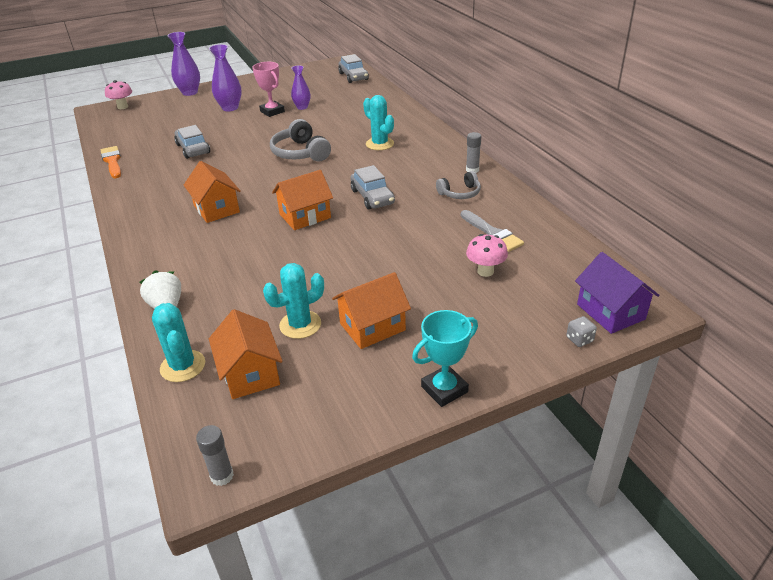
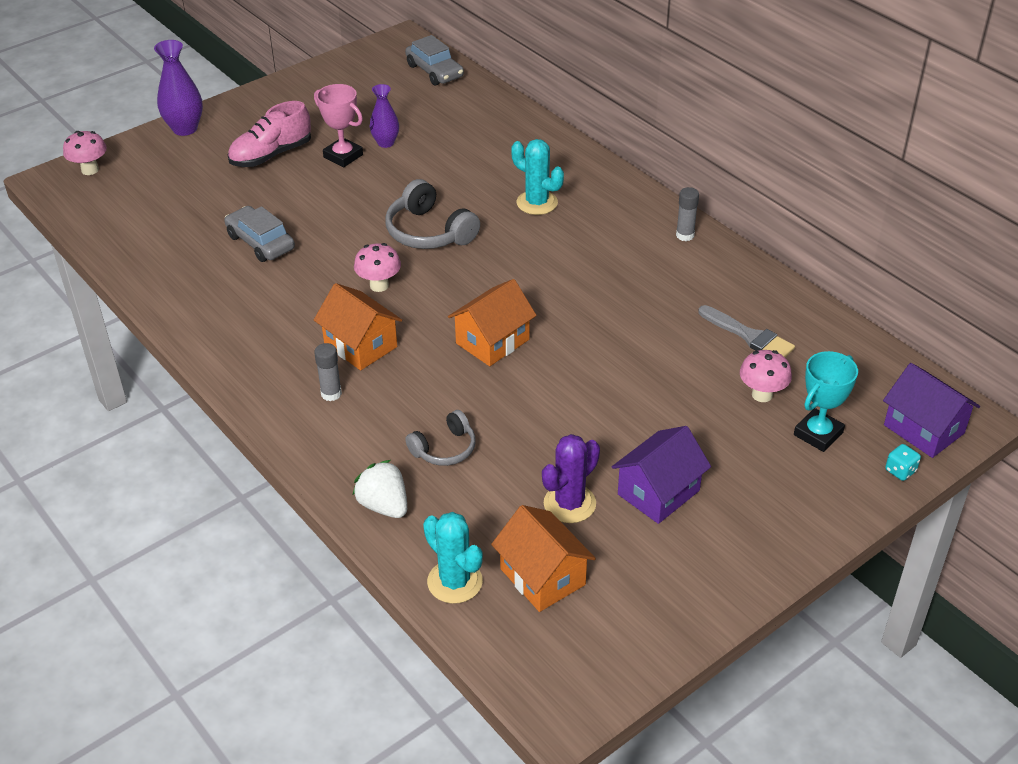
camera: 15 degrees left, 5 degrees up
orange brush [101,146,121,178] -> none
grey glue stick [196,425,234,486] -> grey glue stick moved to [314,343,342,401]
purple vase [209,44,242,111] -> pink shoe [228,101,311,167]
turquoise cactus [263,263,324,339] -> purple cactus [542,434,600,523]
orange house [332,272,411,349] -> purple house [612,426,711,524]
grey car [350,165,395,209] -> none
turquoise trophy [412,310,478,407] -> turquoise trophy moved to [794,351,858,452]
grey headphones [436,171,481,199] -> grey headphones moved to [405,410,476,466]
grey dice [566,316,597,347] -> turquoise dice [885,444,921,481]
none -> pink mushroom [354,243,401,292]

